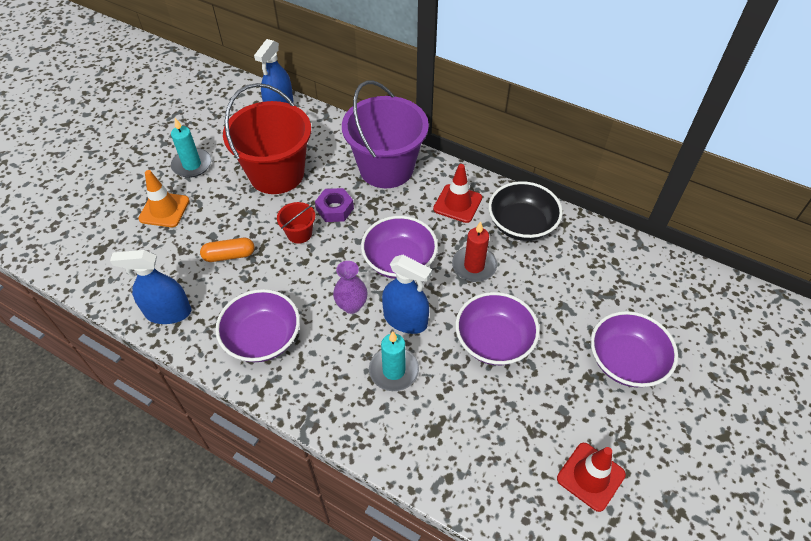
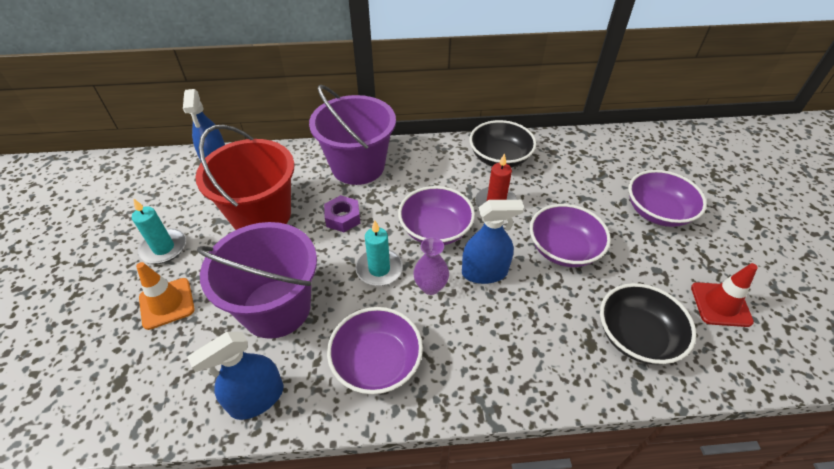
camera: 35 degrees left, 5 degrees down
orange capsule [200,238,254,262] -> purple bucket [197,222,317,339]
red bucket [277,202,316,244] -> none
turquoise candle [369,332,419,391] -> turquoise candle moved to [355,220,403,286]
red traffic cone [433,164,482,223] -> none
none -> black bowl [600,283,696,365]

